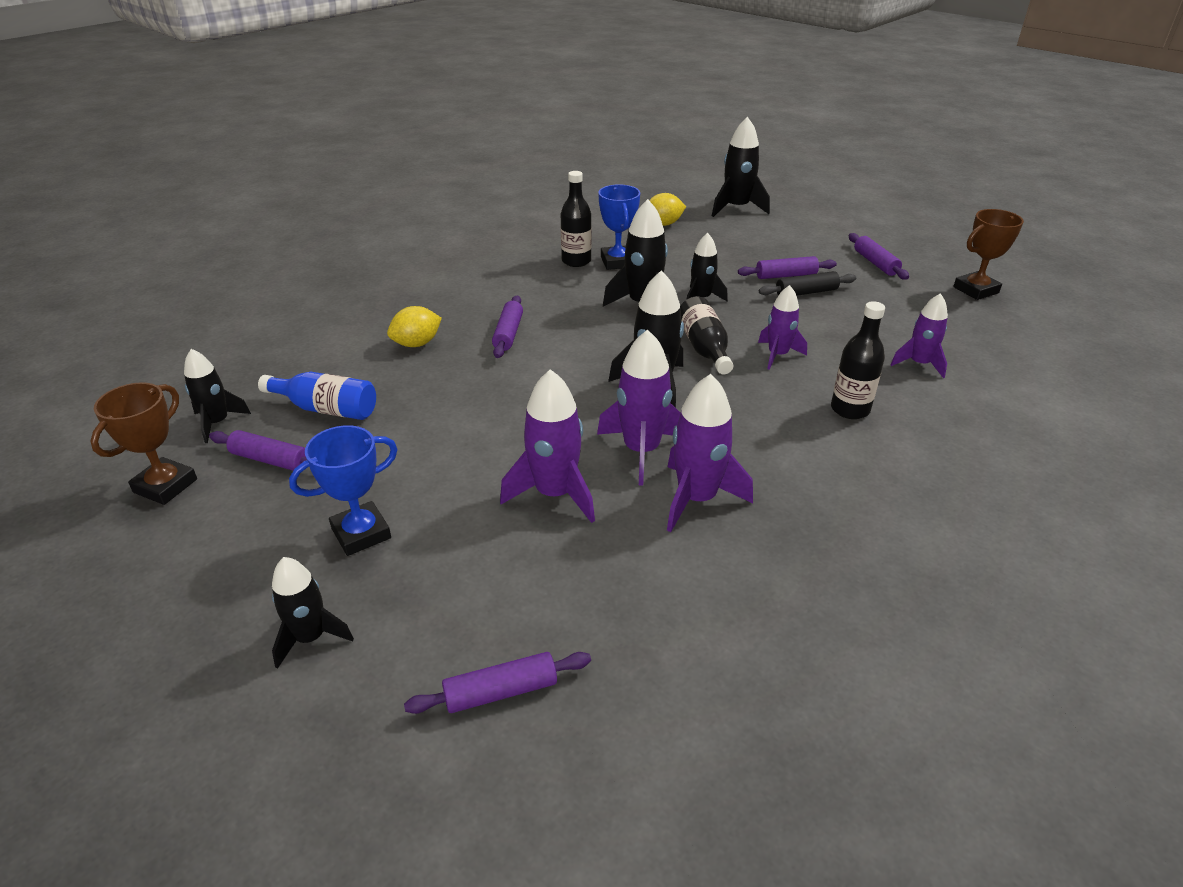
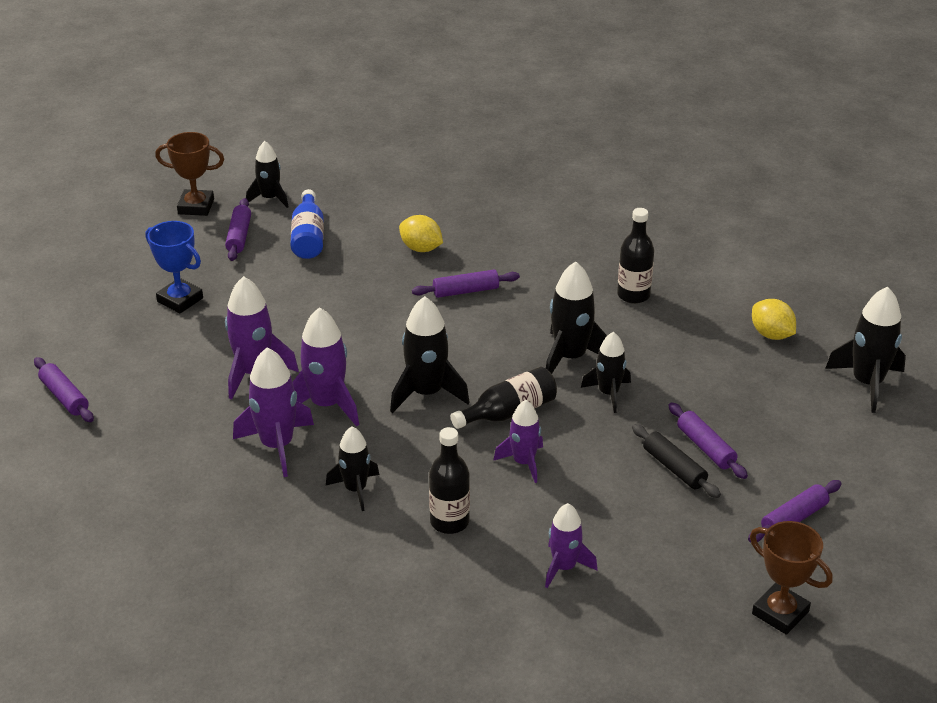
camera: 70 degrees right, 0 degrees up
black rocket [272,557,354,669] -> black rocket moved to [326,426,379,511]
blue trophy [598,184,640,270] -> none

